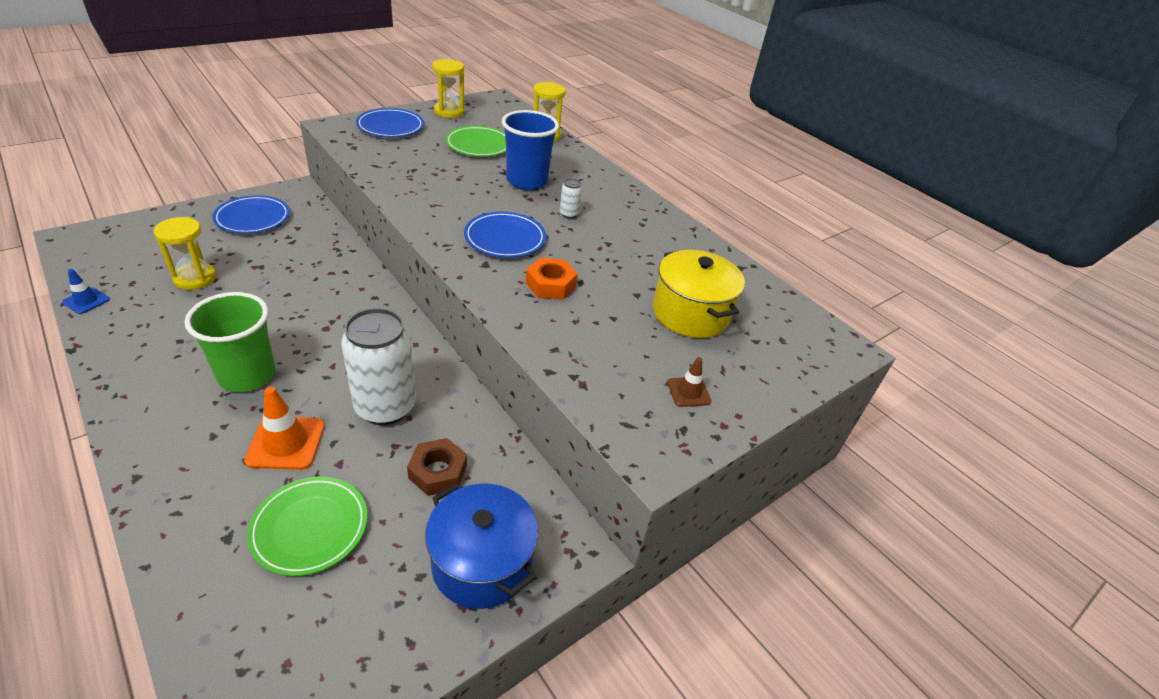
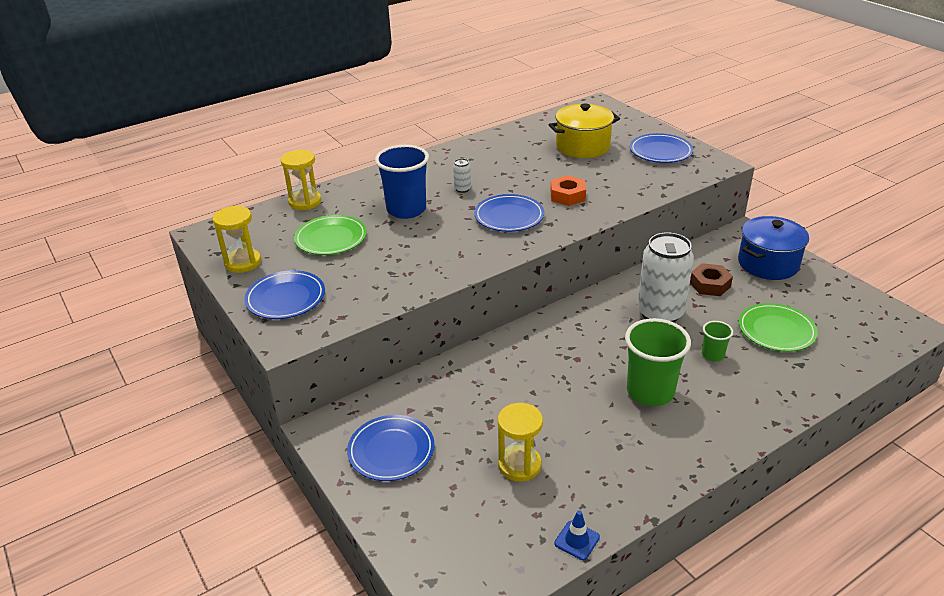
camera: 80 degrees left, 5 degrees down
orange traffic cone [244,387,325,470] -> green cup [702,321,733,361]
brown traffic cone [667,357,711,407] -> blue plate [630,133,693,163]

